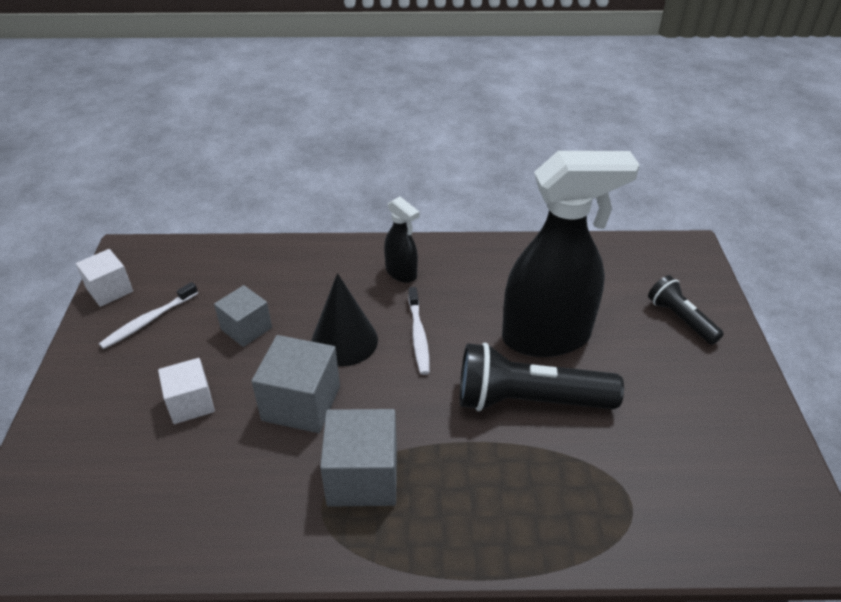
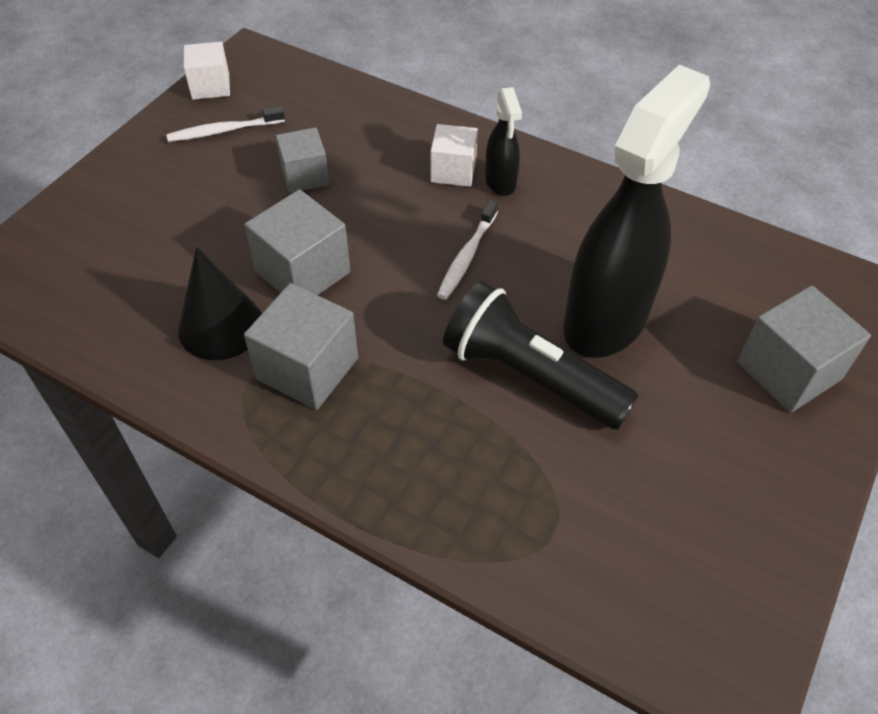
camera: 30 degrees right, 10 degrees up
white cube [158,358,215,424] -> white cube moved to [431,124,478,187]
black cone [311,273,378,366] -> black cone moved to [178,247,262,360]
black spray bottle [502,151,640,357] -> black spray bottle turned 75 degrees counterclockwise [563,65,710,358]
black flashlight [648,275,724,345] -> grey cube [737,286,871,413]

